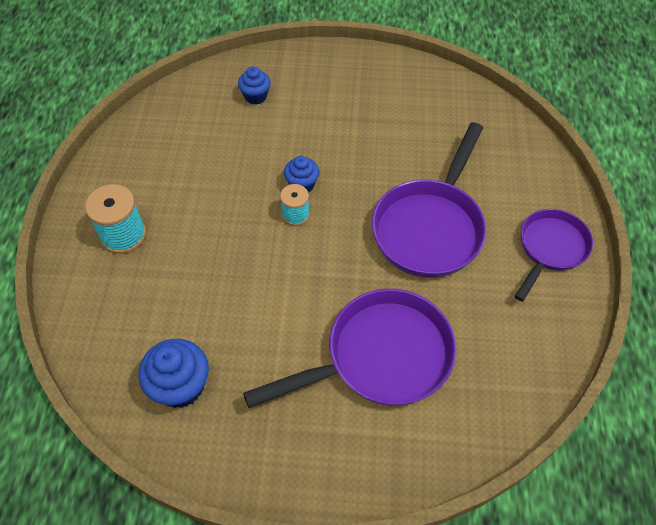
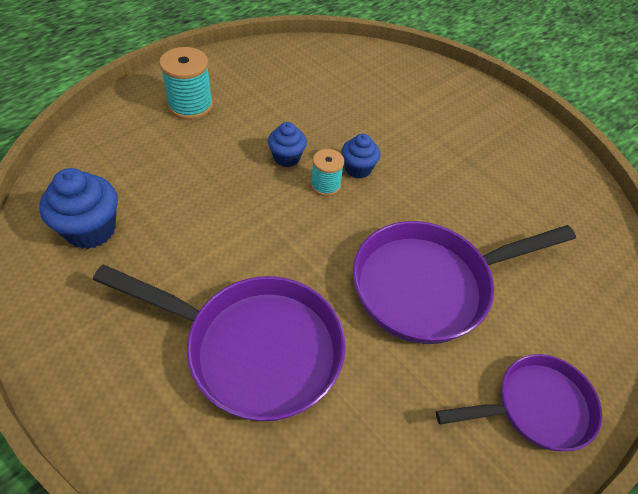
camera: 40 degrees right, 5 degrees down
blue cupcake [238,67,271,105] -> blue cupcake moved to [268,122,307,167]

